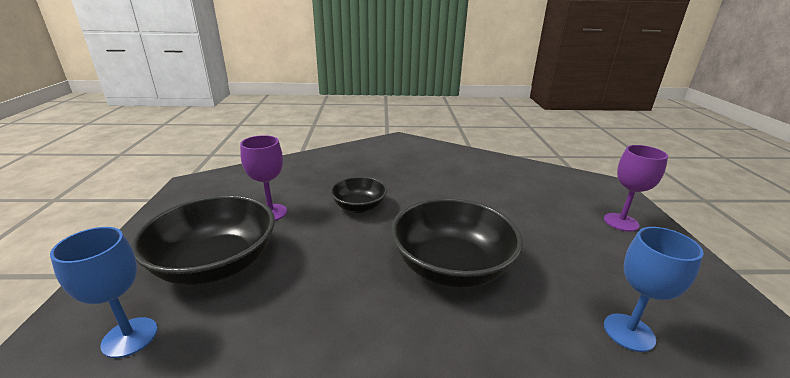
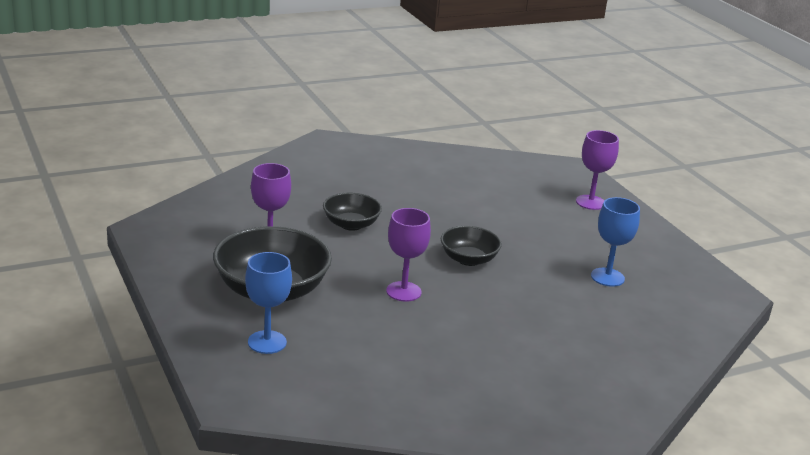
camera: 25 degrees left, 0 degrees up
black bowl [391,198,523,288] -> black bowl [441,226,502,266], size x0.56
none -> purple goblet [386,208,431,302]

